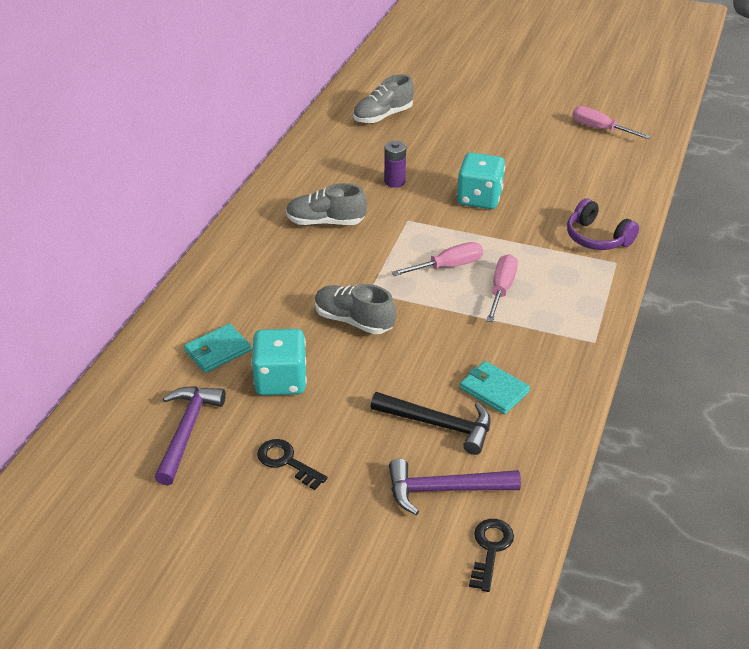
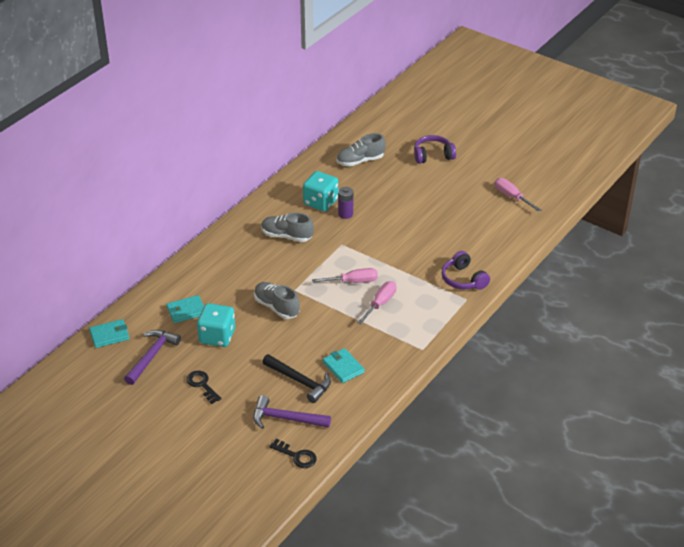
camera: 15 degrees right, 0 degrees up
turquoise dice [457,153,505,209] -> turquoise dice moved to [303,171,338,211]
black key [469,519,514,592] -> black key turned 90 degrees clockwise [269,439,317,468]
none -> turquoise wallet [89,319,129,348]
none -> purple headphones [414,135,456,164]

